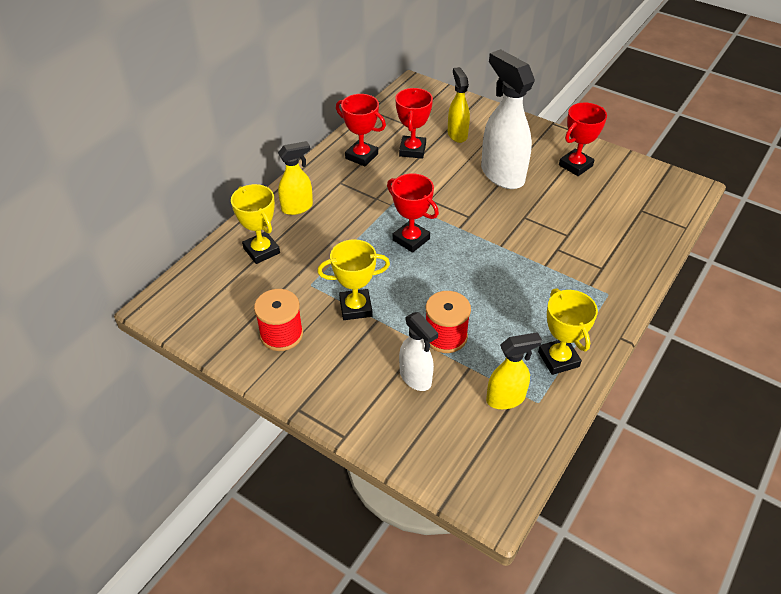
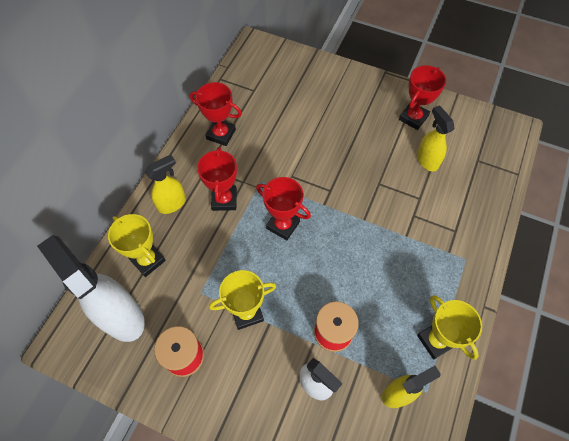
camera: 10 degrees left, 15 degrees up
red trophy [395,88,433,159] -> red trophy moved to [197,147,237,211]
yellow spray bottle [448,67,470,143] -> yellow spray bottle moved to [417,105,454,172]
white spray bottle [481,49,535,189] -> white spray bottle moved to [37,235,145,342]

